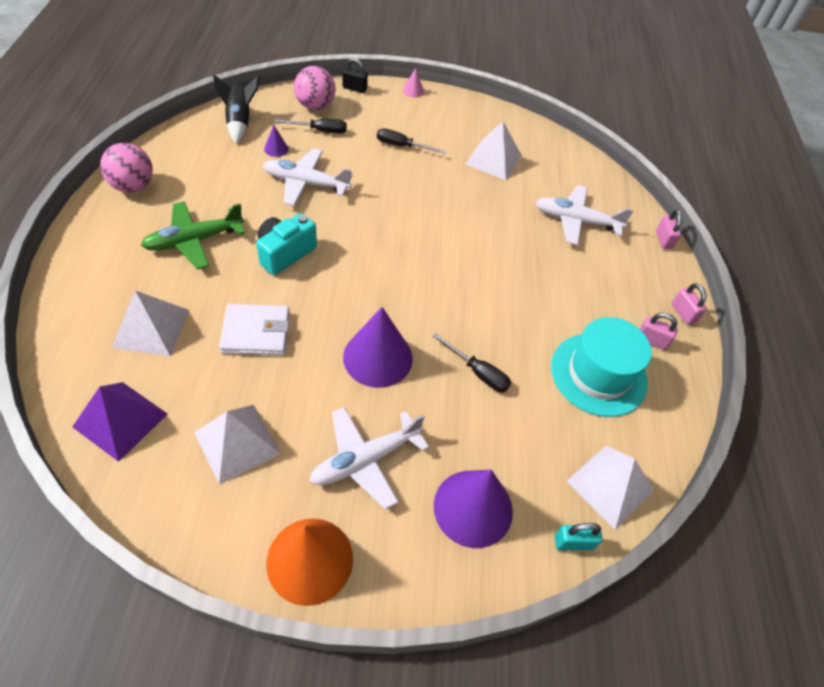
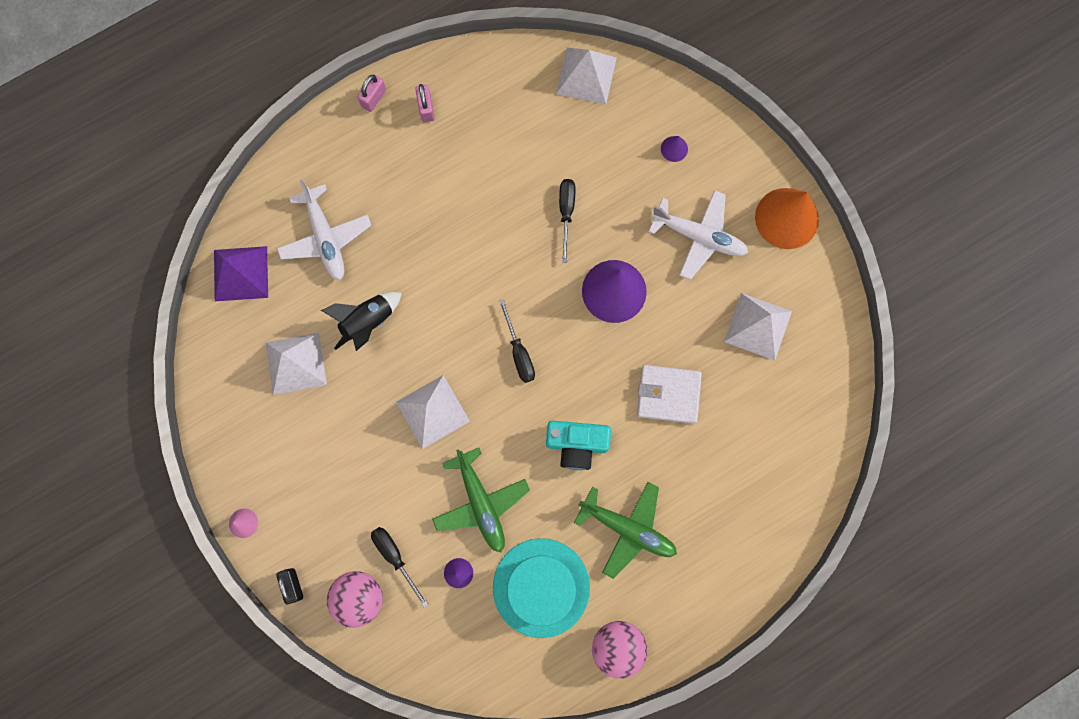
camera: 120 degrees left, 25 degrees up
purple pyramid [72,382,167,462] -> purple pyramid moved to [214,246,268,301]
white pyramid [112,290,189,356] -> white pyramid moved to [396,375,470,449]
black rocket [213,74,259,144] -> black rocket moved to [321,292,402,351]
white wallet [219,304,290,355] -> white wallet turned 45 degrees counterclockwise [637,365,702,424]
white plane [263,148,353,206] -> green plane [432,448,530,552]
black screwdriver [377,128,447,154] -> black screwdriver moved to [499,299,535,383]
purple cone [434,470,513,548] -> purple cone [661,136,688,162], size x0.43
turquoise hat [551,317,652,417] -> turquoise hat moved to [493,538,590,638]
turquoise padlock [555,523,603,550] -> none
pink padlock [656,210,682,250] -> none

